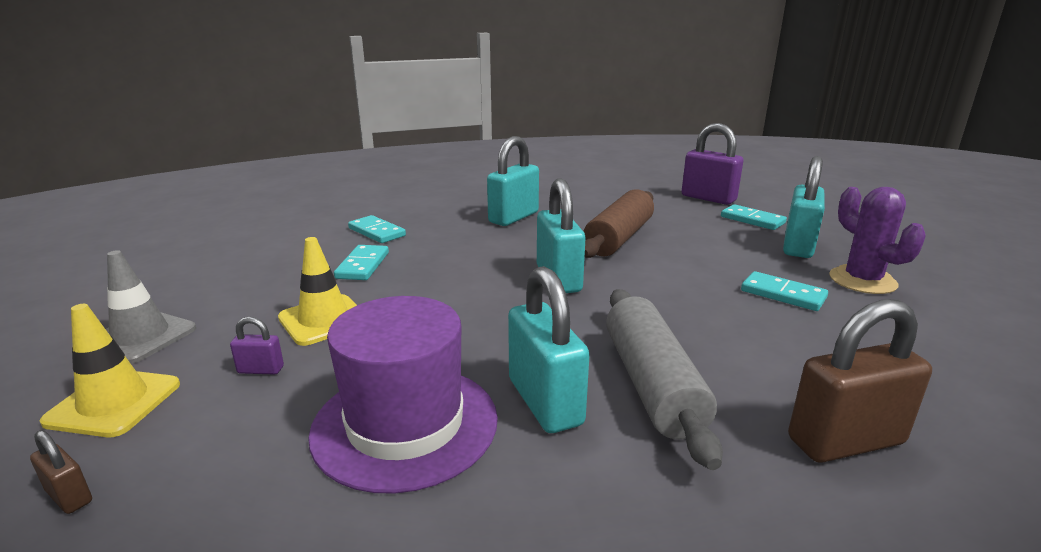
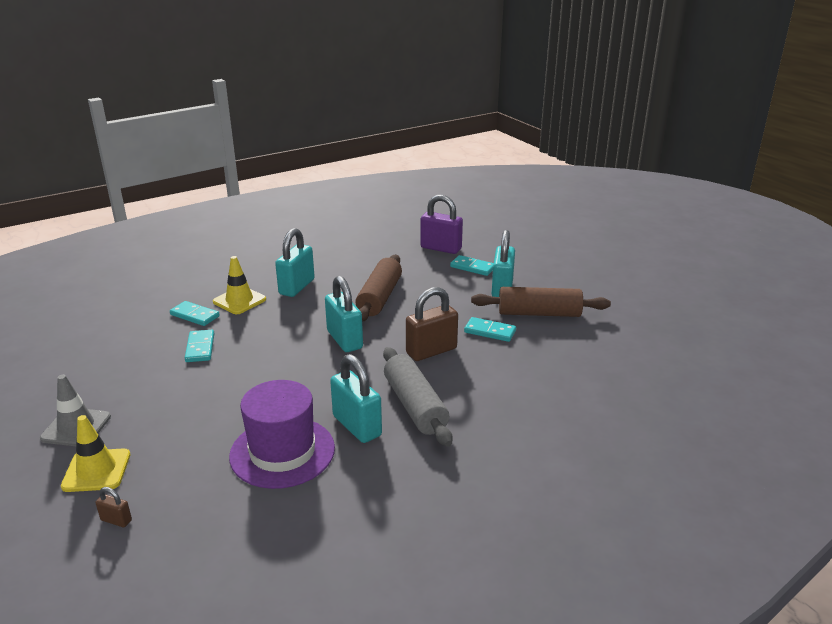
camera: 15 degrees left, 5 degrees up
purple padlock [230,316,284,375] -> none
yellow traffic cone [278,237,357,346] -> yellow traffic cone moved to [213,256,266,314]
brown padlock [788,299,932,463] -> brown padlock moved to [406,287,458,361]
purple cactus [829,187,926,294] -> brown rolling pin [471,287,611,317]

